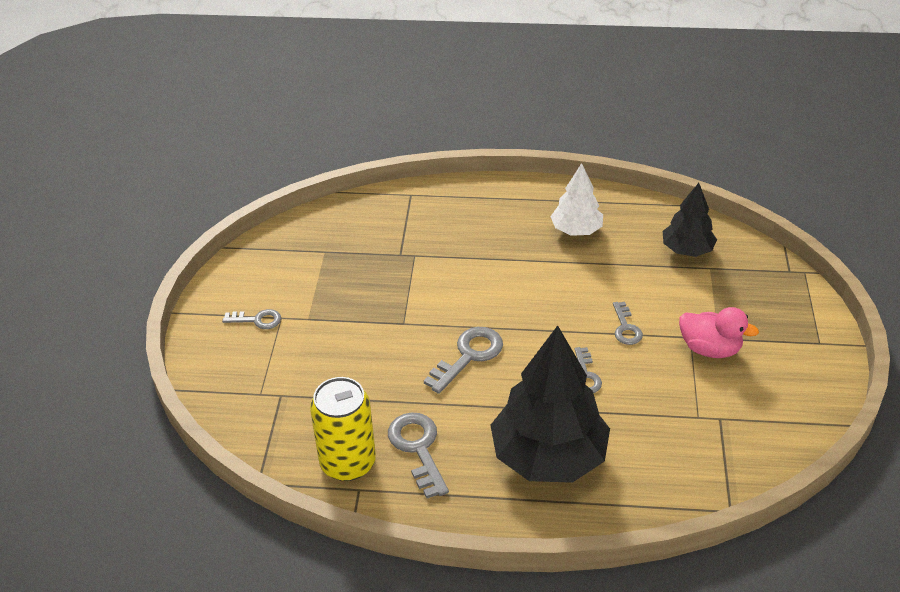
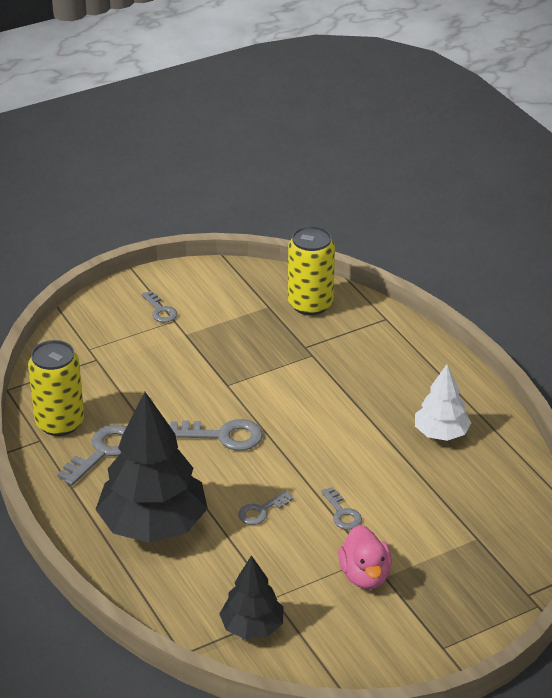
camera: 55 degrees right, 5 degrees down
grey key [613,302,643,345] -> grey key turned 75 degrees counterclockwise [321,487,362,529]
black tree [663,183,717,257] -> black tree moved to [219,555,283,639]
none -> yellow can [288,226,335,315]

